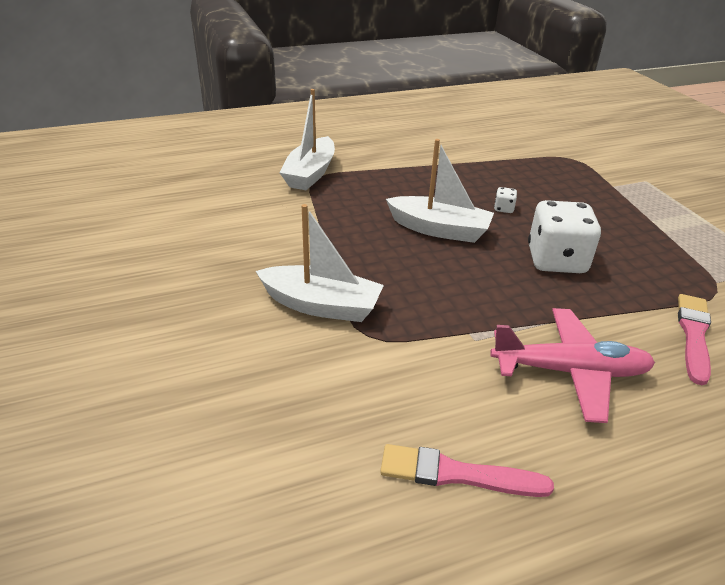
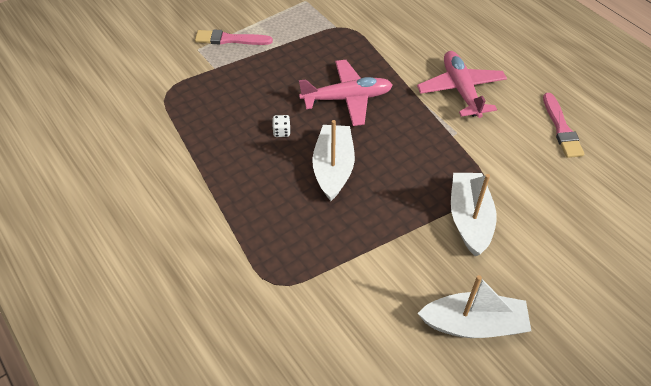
camera: 105 degrees left, 15 degrees up
white boat [279,89,335,190] -> white boat moved to [418,275,531,338]
white dice [528,200,601,273] -> pink plane [299,60,392,126]
pink brush [678,294,711,385] -> pink brush moved to [195,30,273,45]

